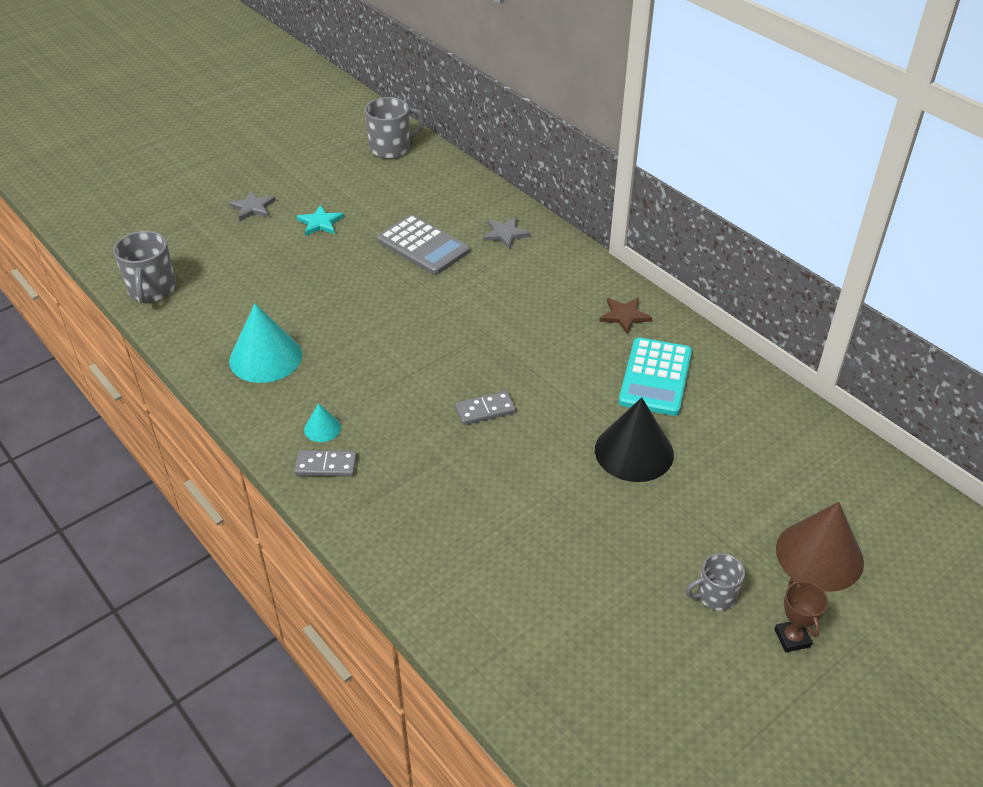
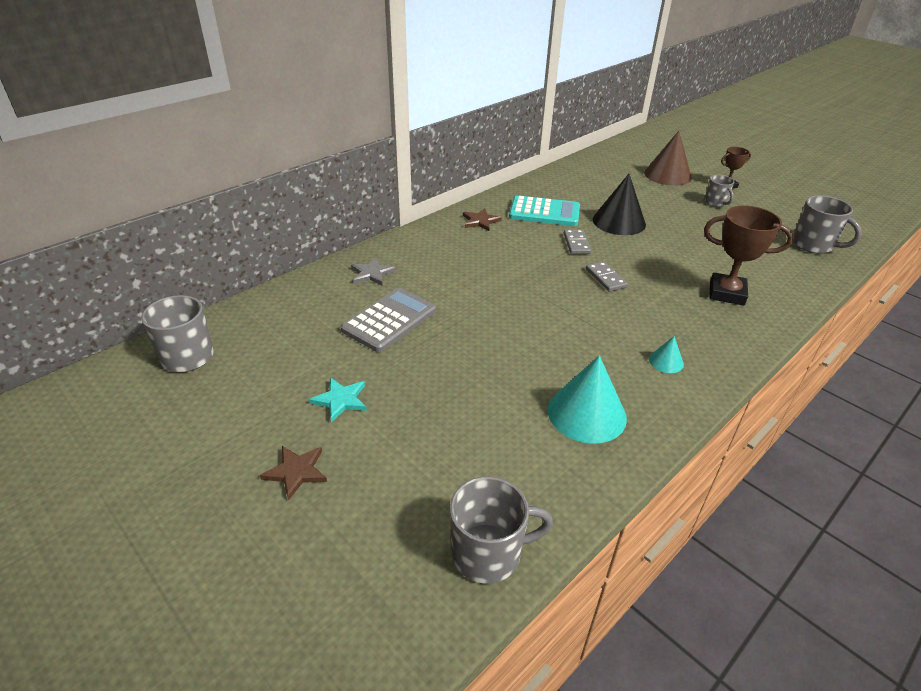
camera: 95 degrees left, 5 degrees down
grey star [228,191,276,221] -> brown star [260,446,327,501]
grey domino [294,450,357,477] -> grey domino moved to [564,229,591,254]
none -> brown trophy [704,205,794,306]
none -> grey mug [793,195,862,254]

